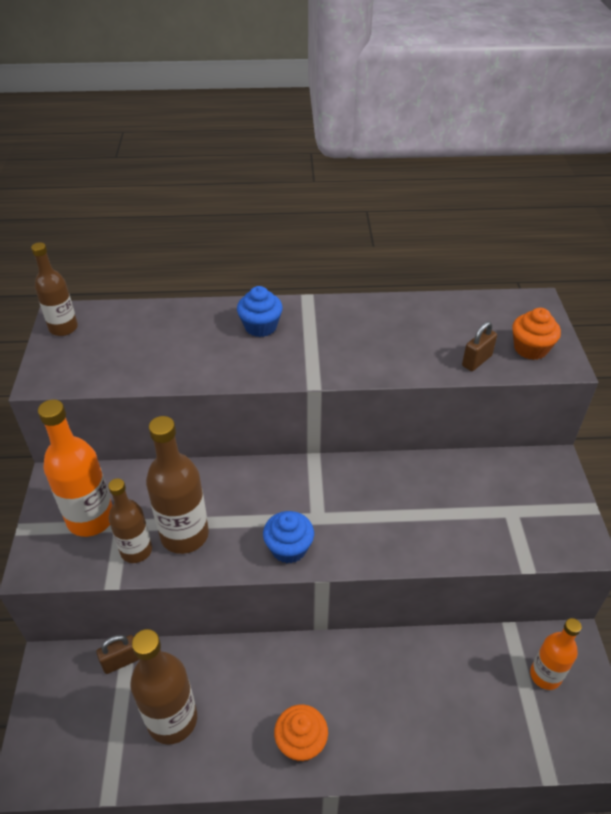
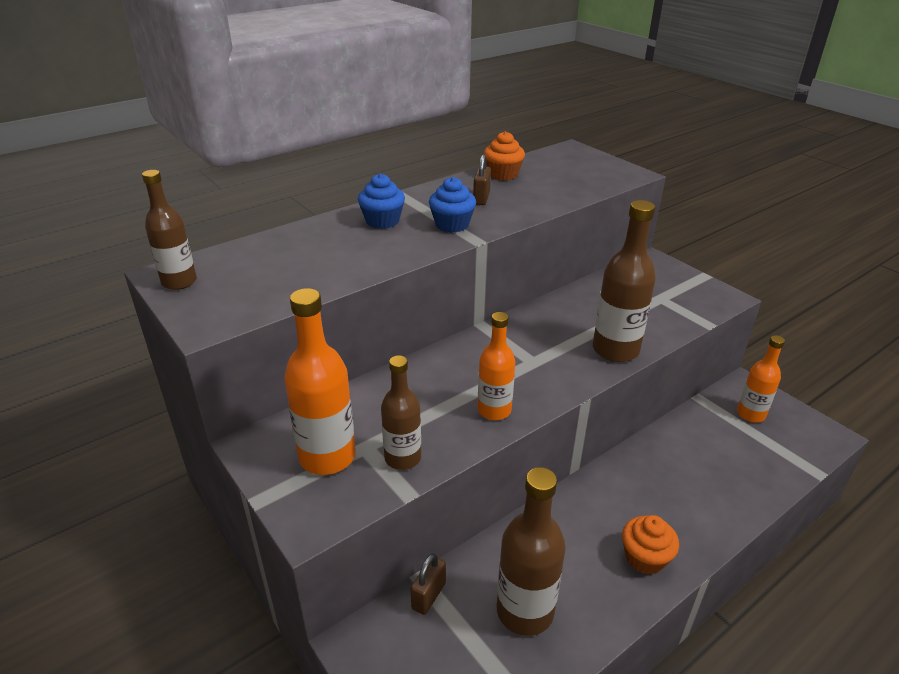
camera: 35 degrees left, 10 degrees down
brown bottle [146,416,209,554] -> brown bottle moved to [593,200,656,362]
blue cupcake [263,511,314,563] -> blue cupcake moved to [429,177,476,233]
brown padlock [462,321,497,371] -> brown padlock moved to [473,154,491,205]
orange cupcake [512,308,561,360] -> orange cupcake moved to [484,131,525,181]
none -> orange bottle [478,312,515,420]

